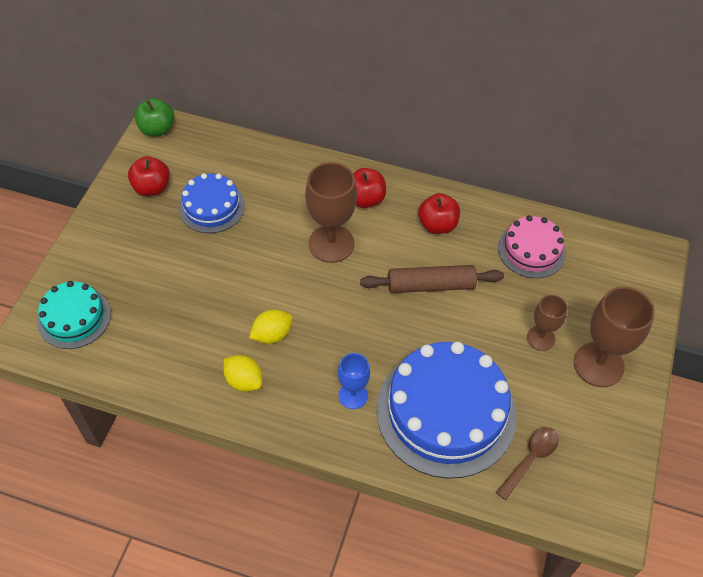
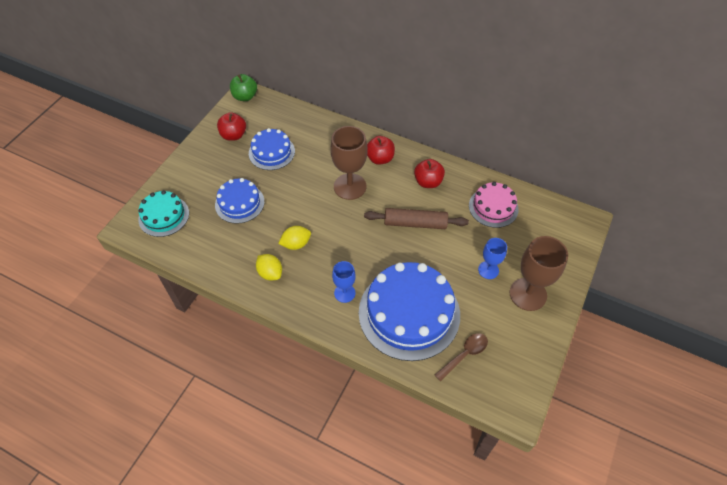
camera: 10 degrees right, 0 degrees up
brown goblet [527,295,568,351] -> blue goblet [478,238,507,279]
none -> blue cake [215,178,264,224]

